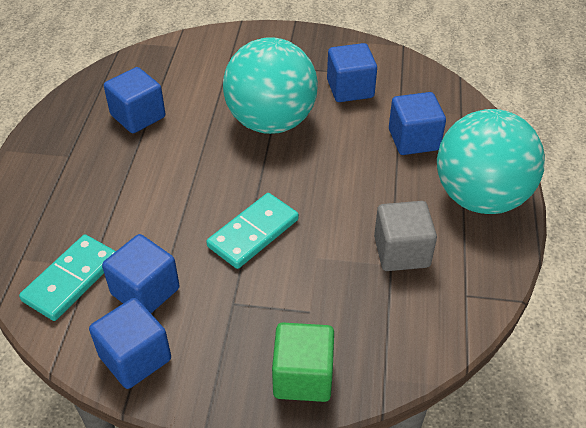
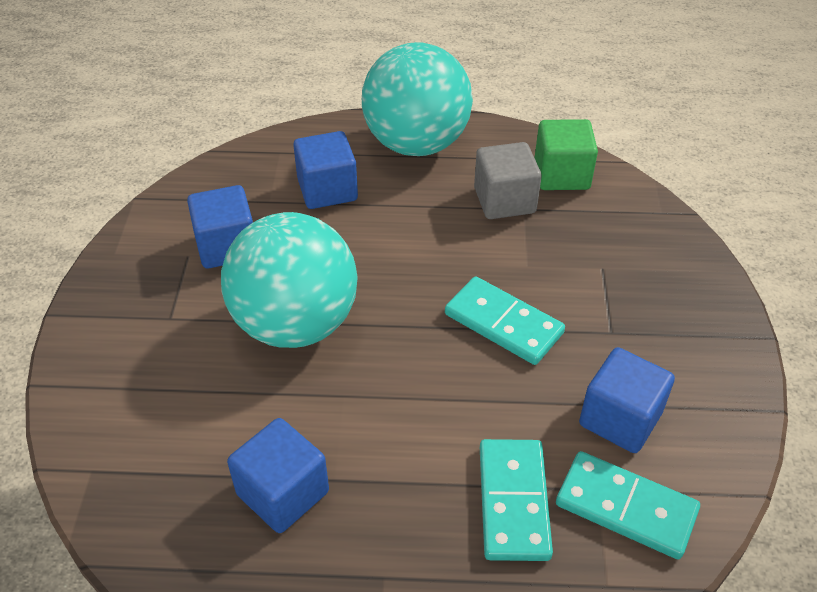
camera: 95 degrees left, 0 degrees up
blue cube [89,298,171,389] -> none
green cube [272,322,334,402] -> green cube moved to [535,119,598,190]
none -> turquoise domino [480,439,553,561]

